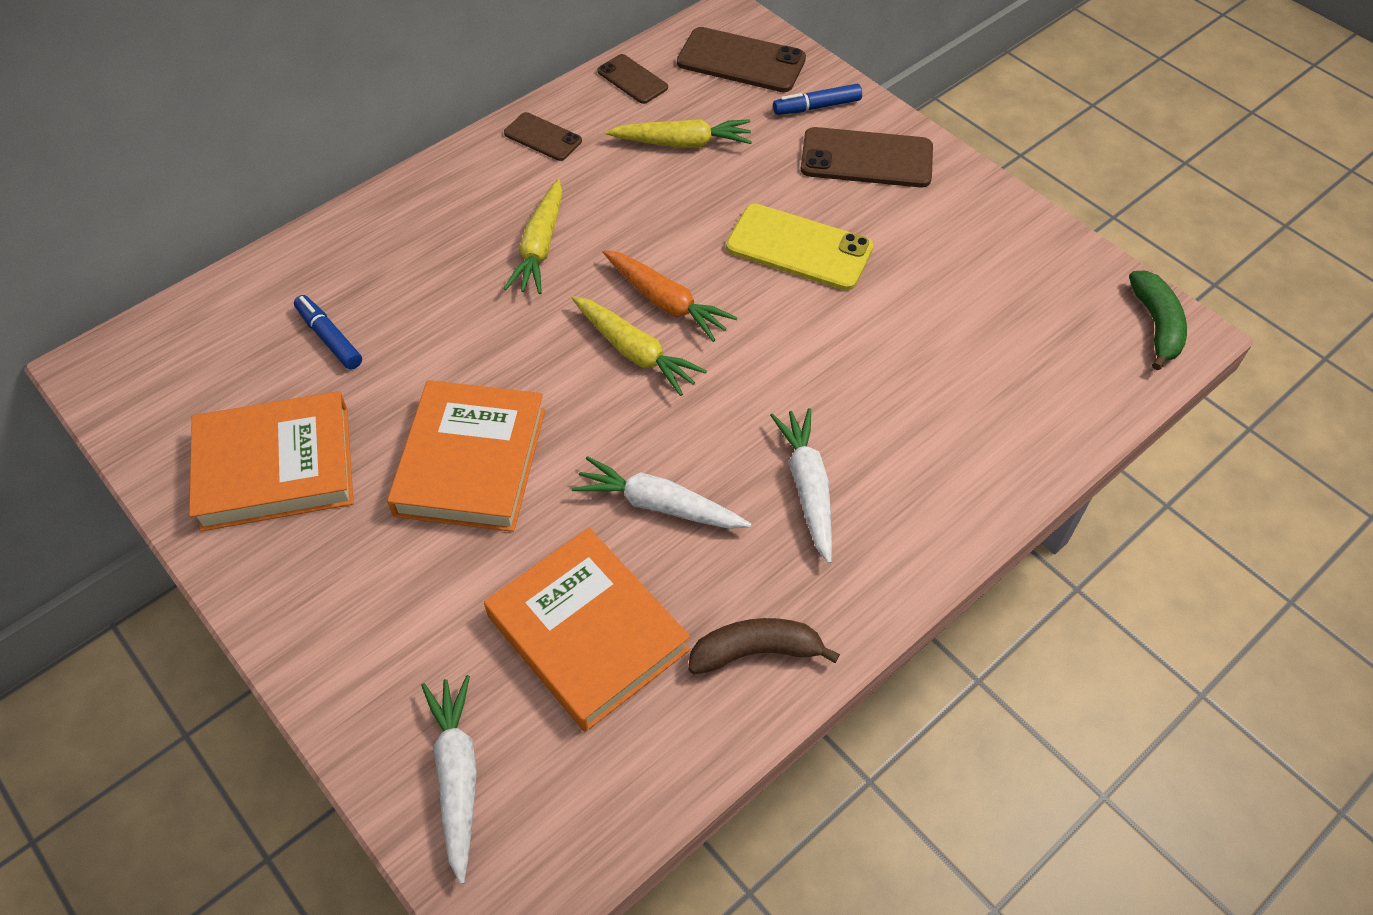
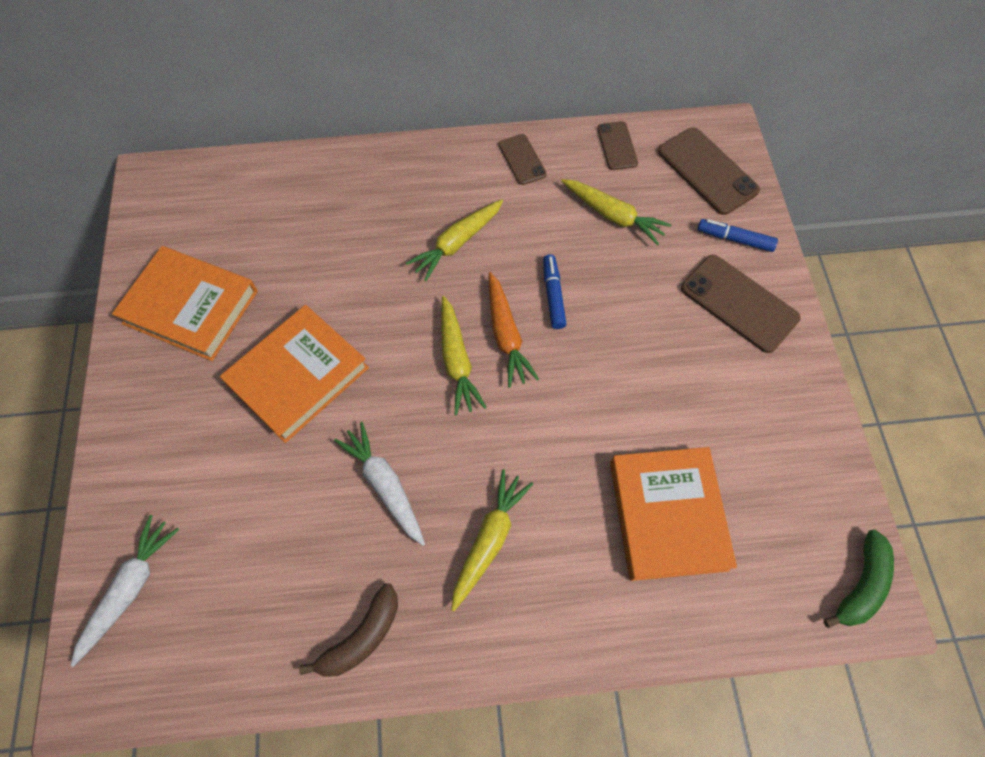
camera: 35 degrees right, 10 degrees up
blue marker [294,295,362,370] -> blue marker moved to [543,254,566,329]
orange book [484,528,690,732] -> orange book moved to [610,447,737,581]
brown banana [688,618,840,674] -> brown banana turned 105 degrees clockwise [299,583,398,677]
yellow phone [726,204,874,290] -> none
white carrot [770,408,832,564] -> yellow carrot [451,469,533,611]

